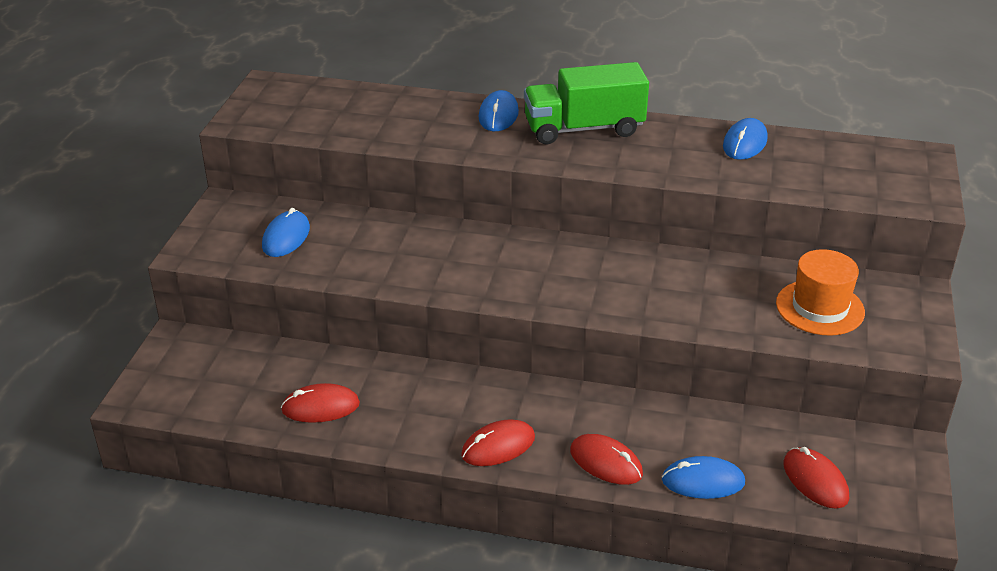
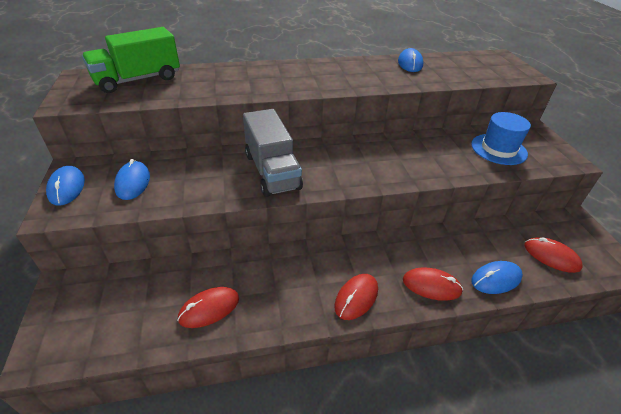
camera: 25 degrees left, 5 degrees up
blue mouse [479,90,519,131] -> blue mouse moved to [46,166,85,205]
green truck [524,62,649,145] -> green truck moved to [82,27,180,93]
orange hat [776,249,865,335] -> blue hat [471,112,531,165]
none -> grey truck [243,109,303,197]

